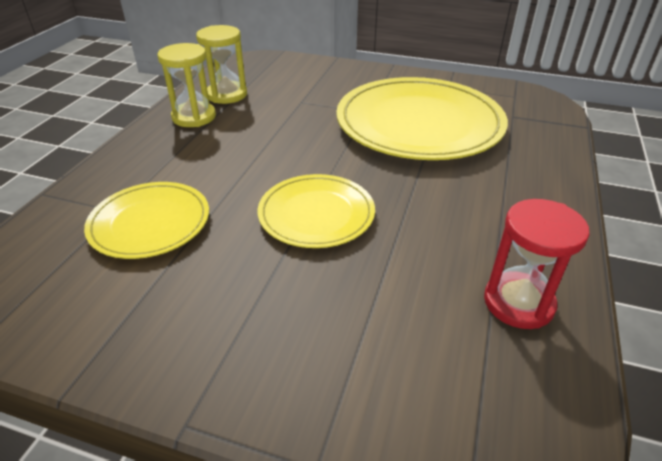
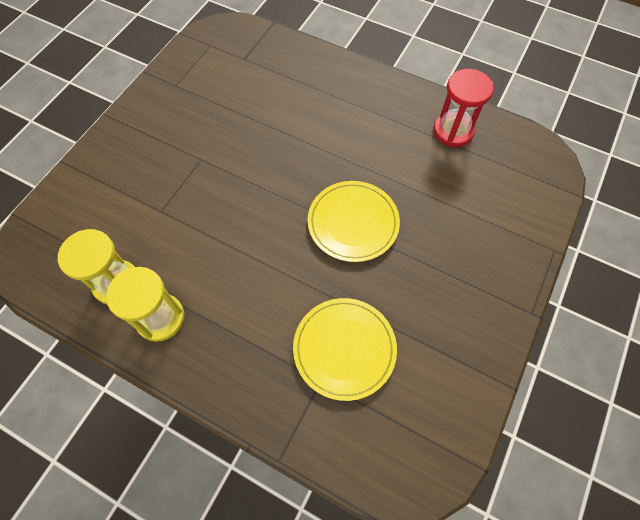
camera: 80 degrees left, 25 degrees up
yellow plate [336,77,508,160] -> none

